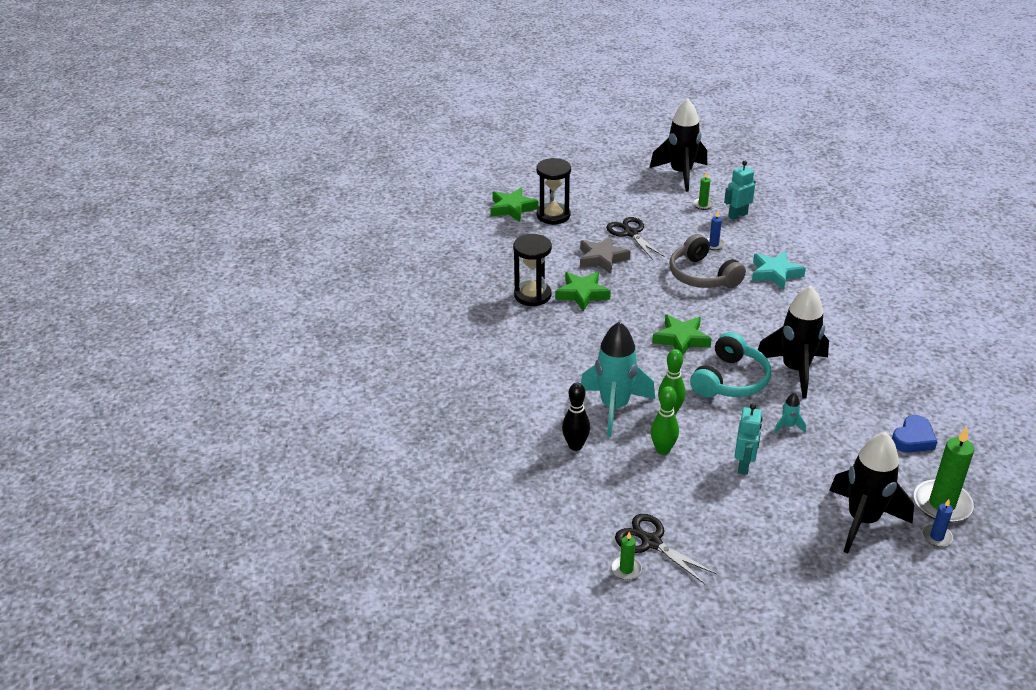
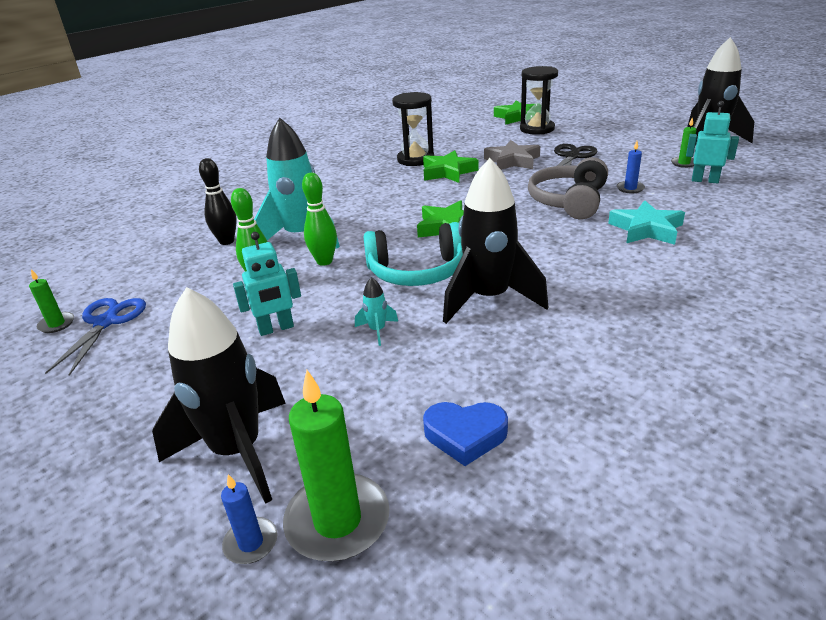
camera: 55 degrees right, 5 degrees down
black scissors [615,514,717,584] -> blue scissors [45,298,146,376]

